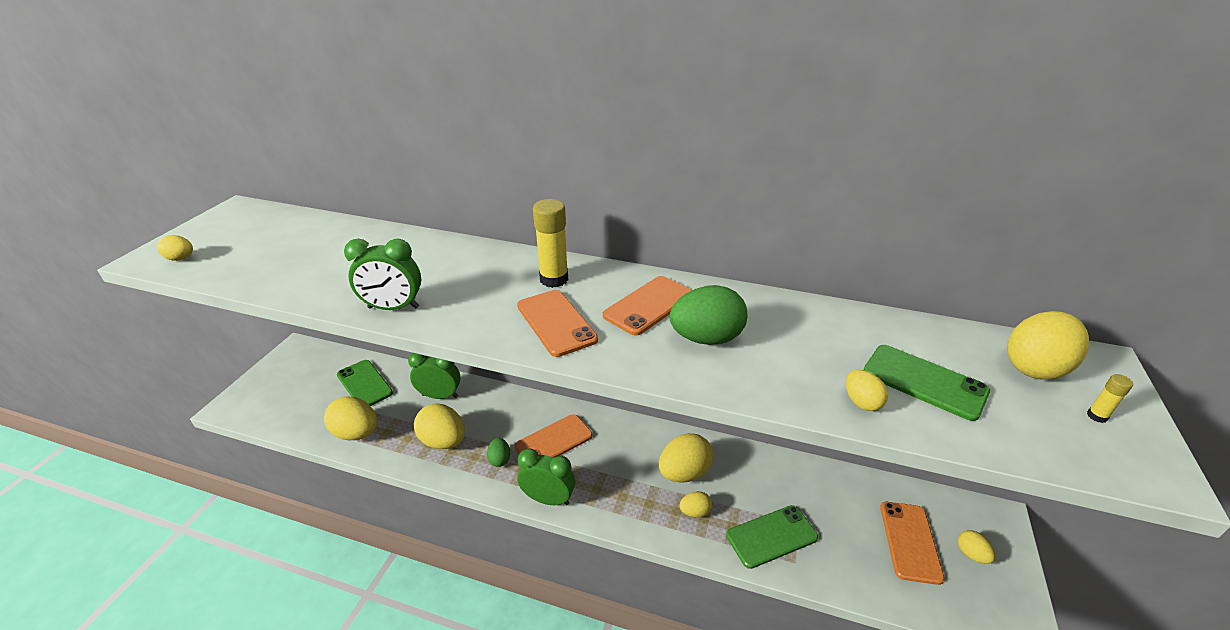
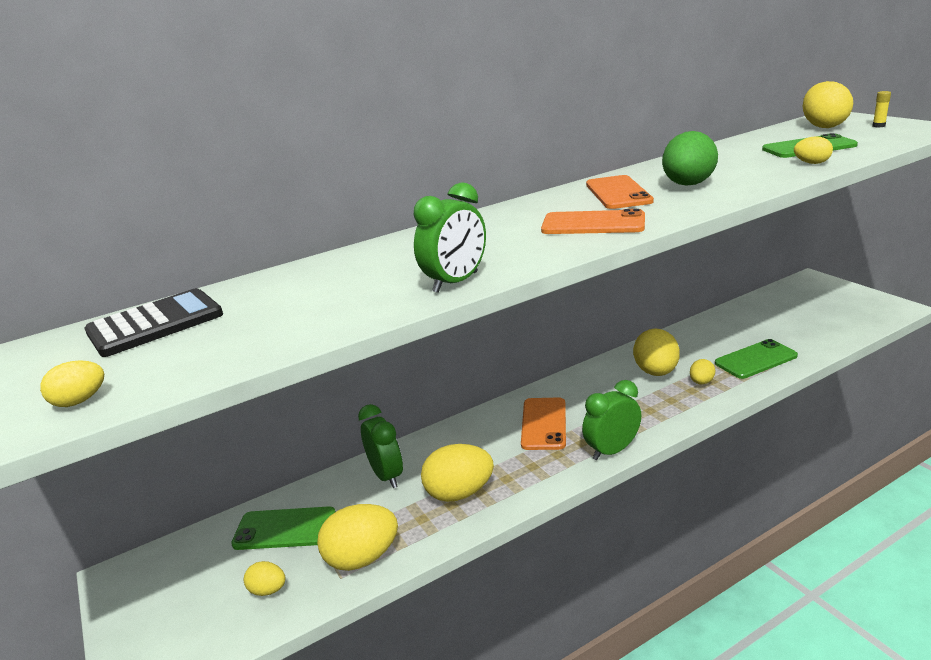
camera: 45 degrees left, 10 degrees down
green clock [408,353,461,399] -> green clock turned 105 degrees clockwise [358,404,403,488]
green egg [487,438,510,467] -> none
yellow glue stick [533,199,568,288] -> none
green phone [726,505,818,569] -> green phone turned 45 degrees clockwise [715,339,798,379]
orange phone [880,502,945,585] -> none
yellow egg [958,530,995,564] -> yellow egg moved to [244,561,286,596]
none -> black calculator [84,288,223,357]

